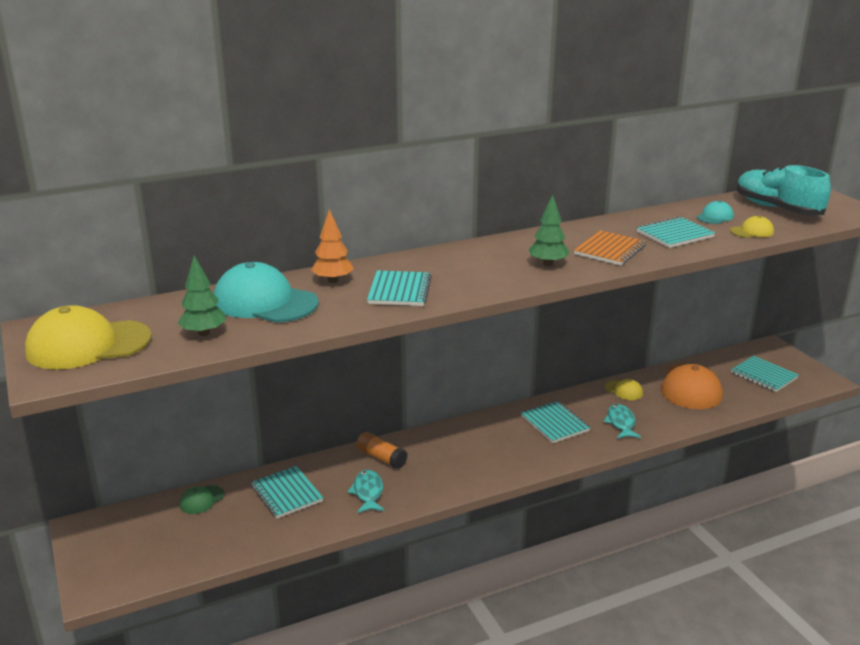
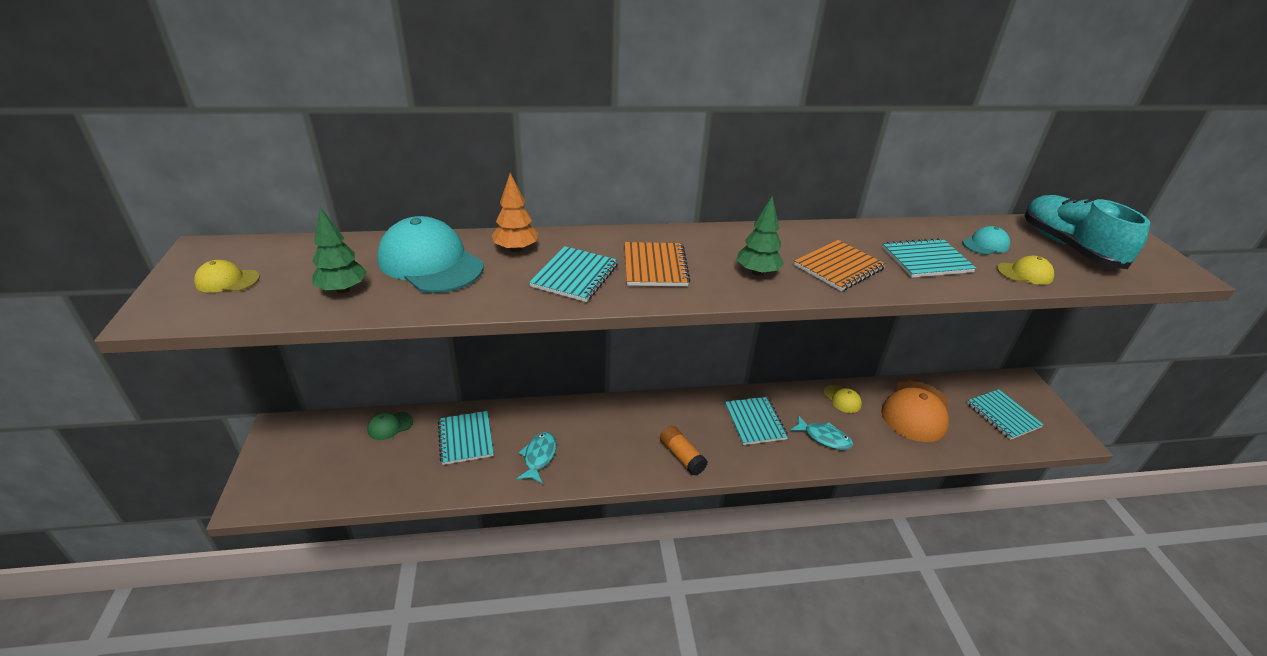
camera: 15 degrees right, 10 degrees up
yellow cap [25,305,152,370] -> yellow cap [194,260,260,293], size x0.47
orange glue stick [357,432,408,469] -> orange glue stick moved to [660,426,708,476]
turquoise fish [604,404,641,438] -> turquoise fish turned 105 degrees clockwise [790,415,853,450]
none -> orange notebook [625,242,691,286]

